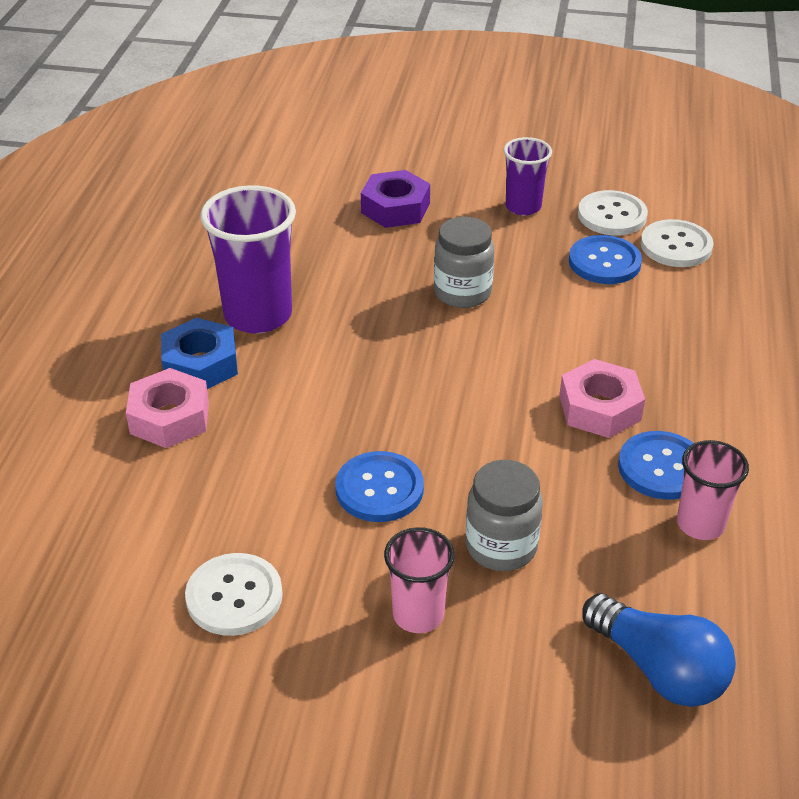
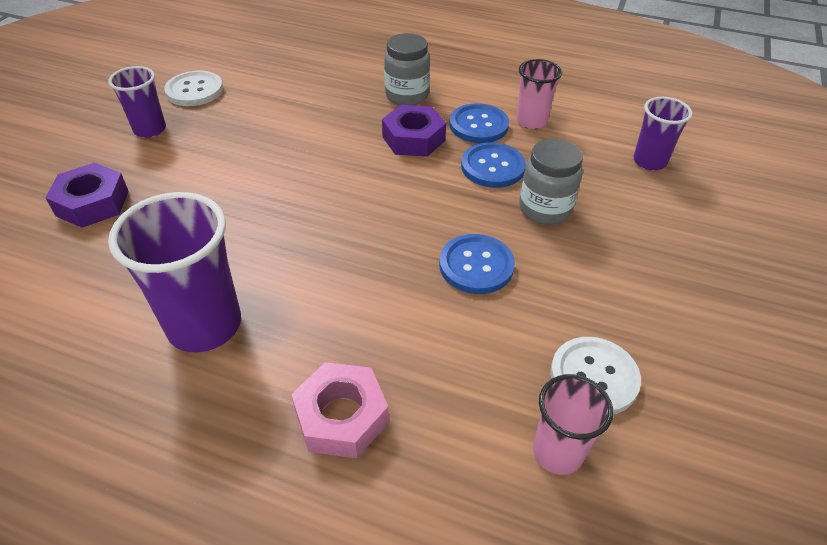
camera: 80 degrees left, 5 degrees up
blue nut [161,318,238,389] -> none
pink cup [384,527,455,633] -> pink cup moved to [533,374,613,475]
grey jar [434,217,494,308] -> grey jar moved to [384,33,430,105]
pink nut [559,359,645,438] -> purple nut [382,105,446,157]
blue button [569,235,642,284] -> blue button moved to [461,142,526,188]
blue light bulb [582,593,736,707] -> purple cup [633,97,692,171]
white button [641,219,714,267] -> none

